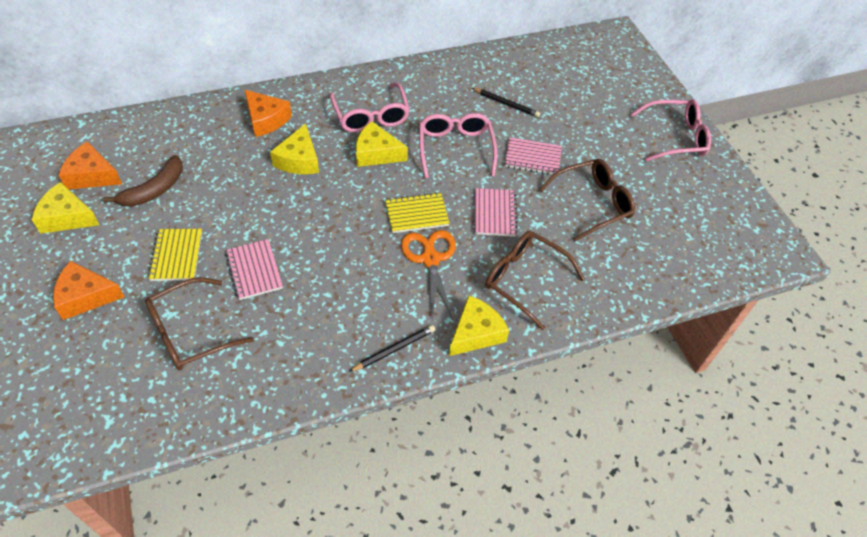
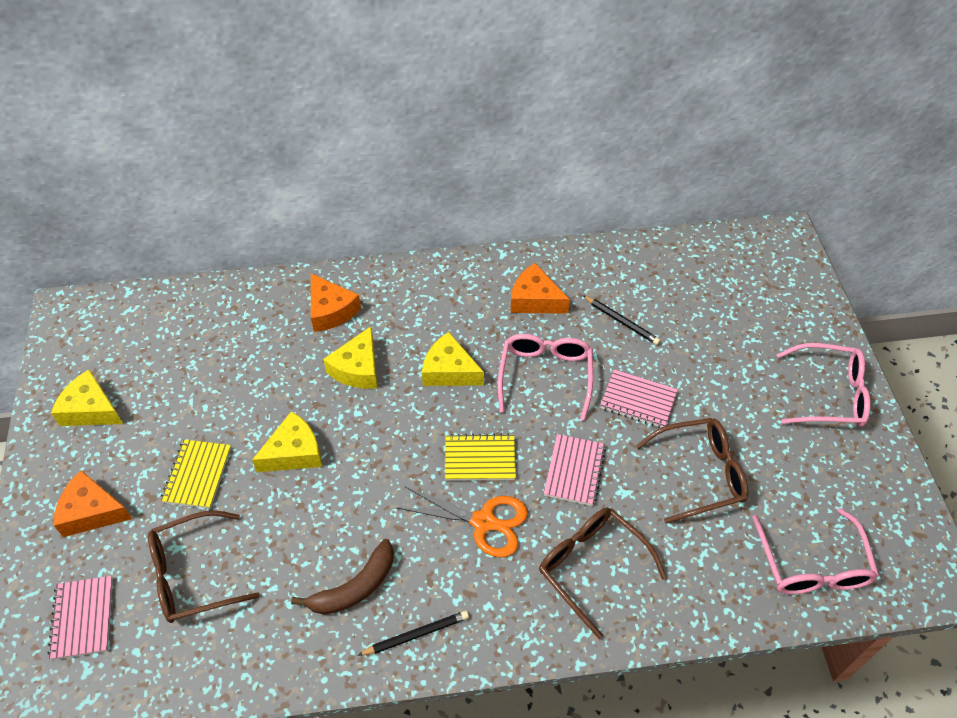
camera: 15 degrees right, 0 degrees up
orange cheese [59,142,122,189] -> orange cheese moved to [511,263,570,314]
brown banana [103,155,183,207] -> brown banana moved to [291,539,394,615]
pink notebook [225,239,283,300] -> pink notebook moved to [47,576,113,660]
pink glasses [330,83,410,132] -> pink glasses moved to [752,508,879,595]
orange scissors [401,230,456,319] -> orange scissors turned 105 degrees clockwise [397,486,528,557]
yellow cheese [449,295,509,356] -> yellow cheese moved to [252,411,322,472]

